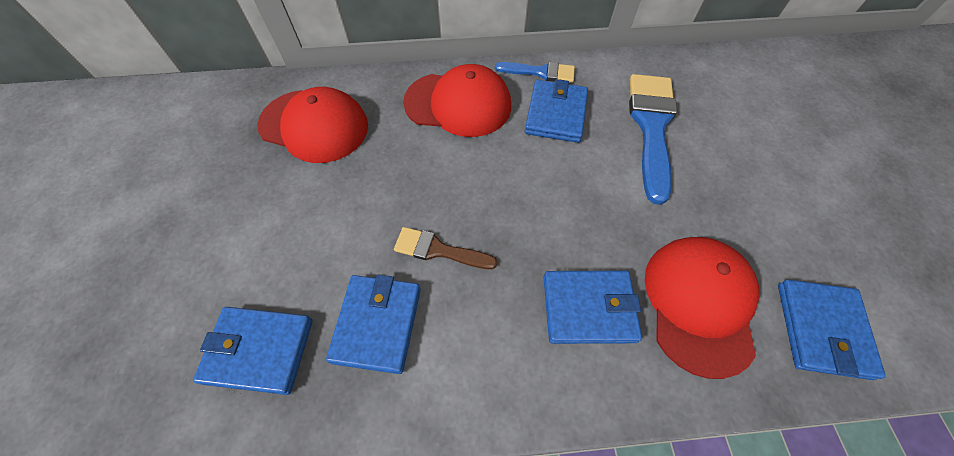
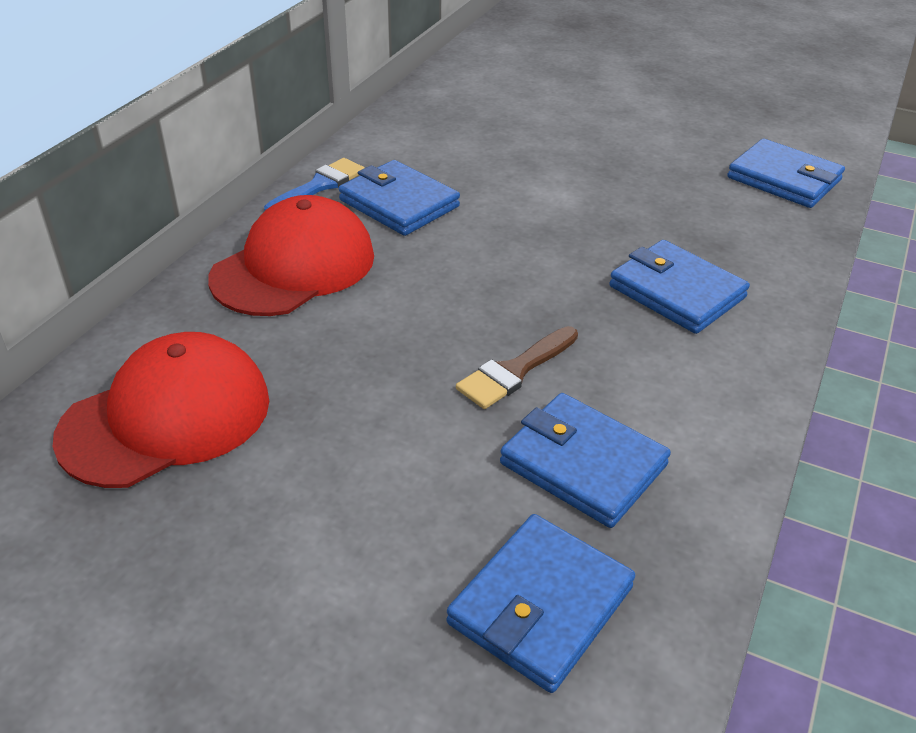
camera: 60 degrees left, 20 degrees down
blue wallet [543,271,642,344] -> blue wallet turned 75 degrees counterclockwise [609,240,750,334]
blue brush [629,74,677,205] -> none
red cap [644,237,760,379] -> none

